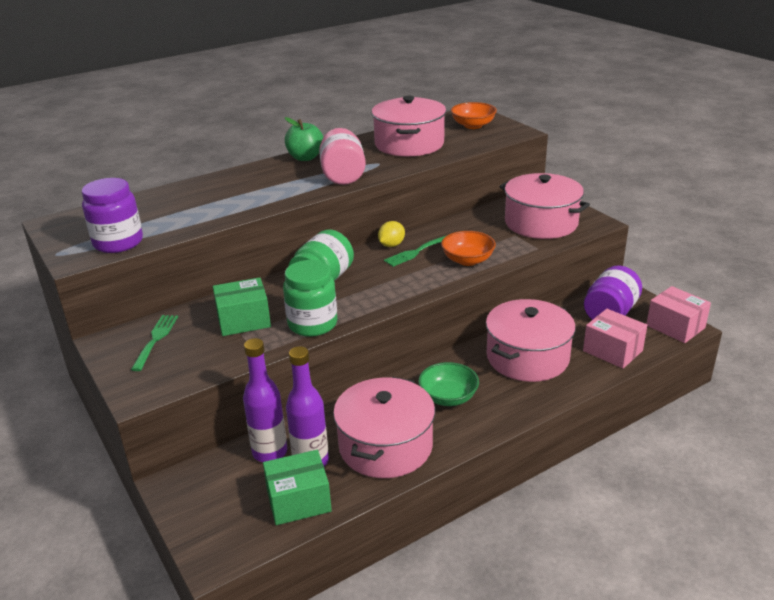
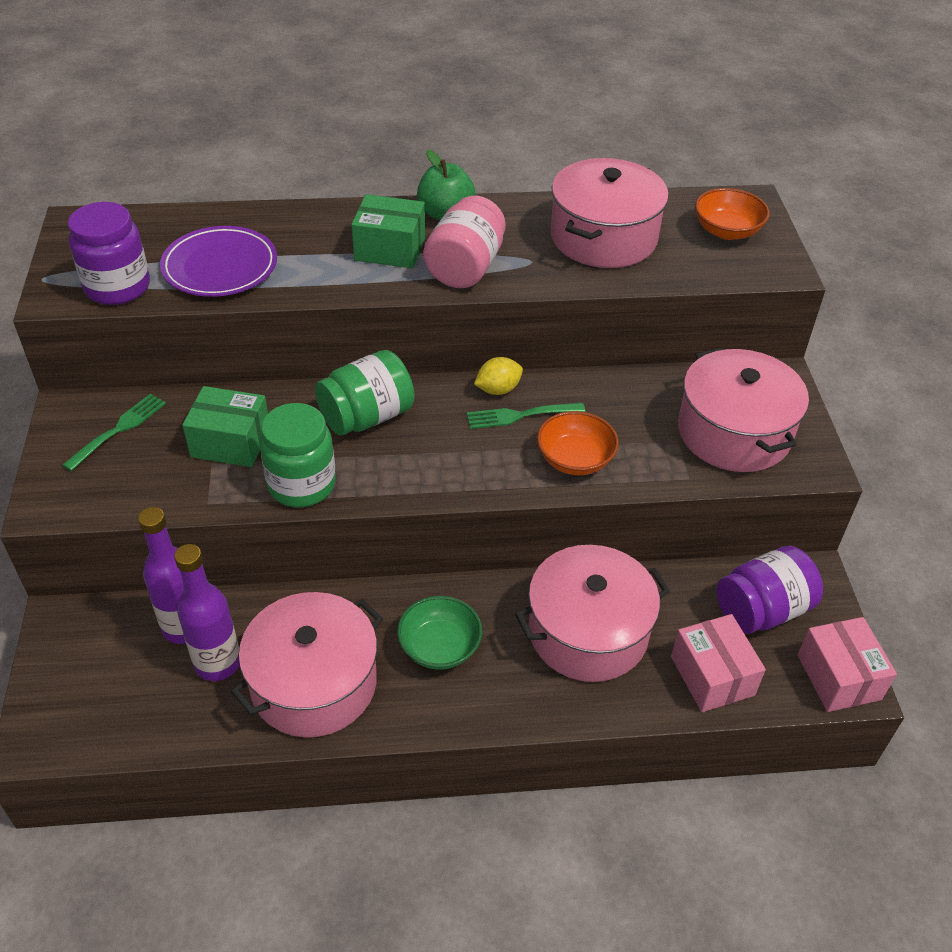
camera: 25 degrees right, 15 degrees up
green box [263,450,332,525] -> green box moved to [351,194,425,268]
none -> purple plate [160,226,277,297]

